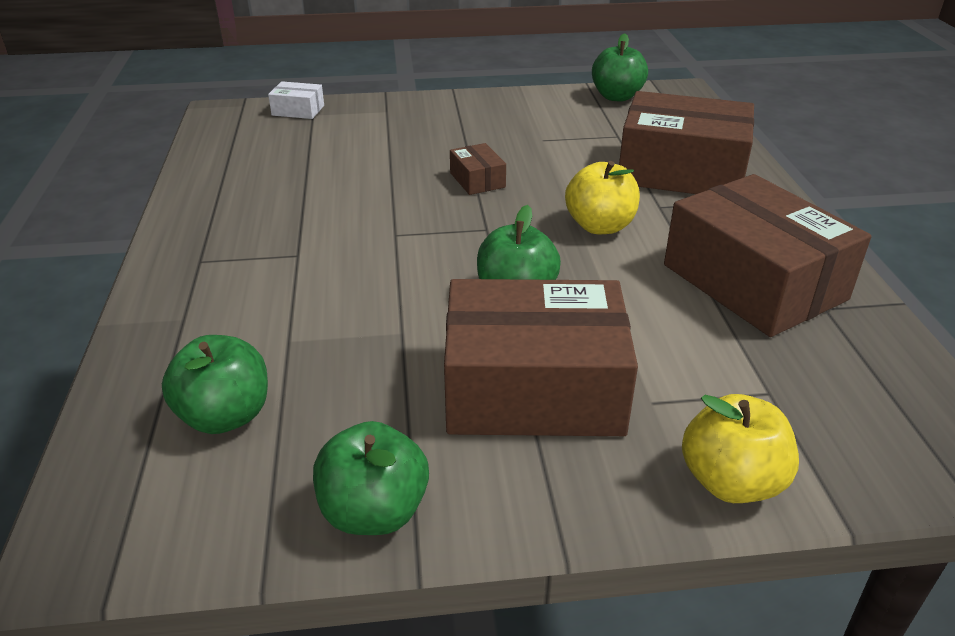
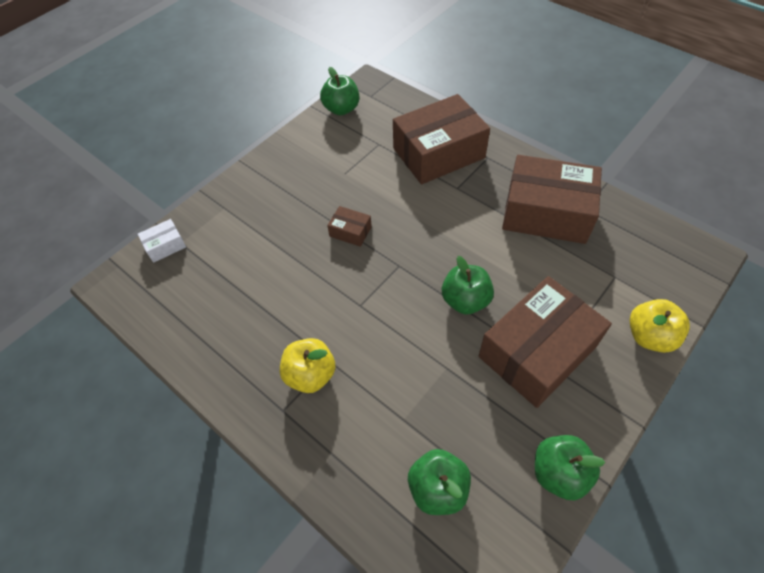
camera: 40 degrees left, 20 degrees up
yellow apple [565,161,640,234] -> yellow apple moved to [280,338,336,393]

